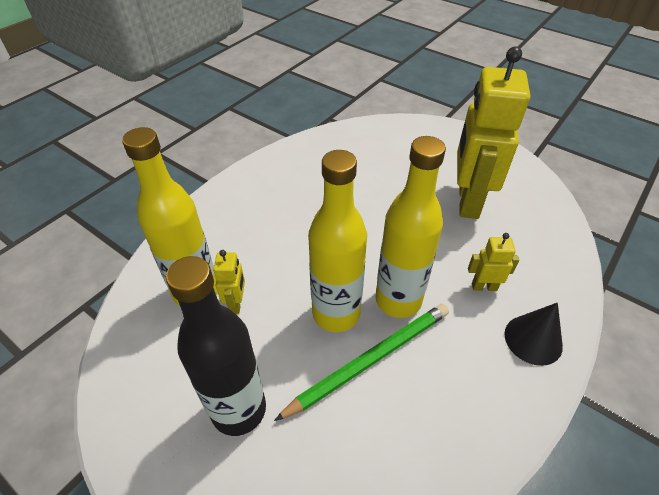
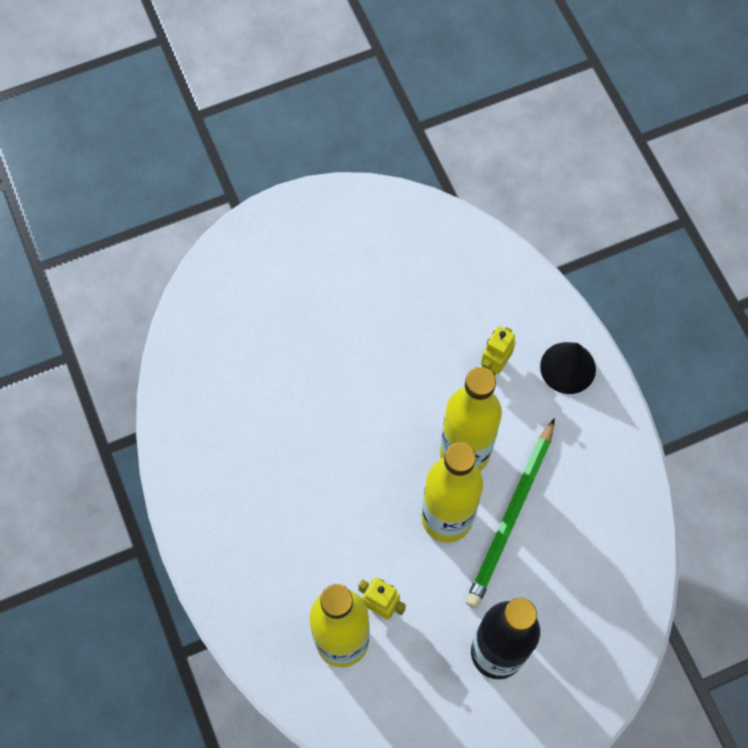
camera: 60 degrees left, 20 degrees up
green pencil [274,304,449,421] -> green pencil turned 150 degrees counterclockwise [466,418,555,608]
yellow robot [457,47,530,219] -> none

